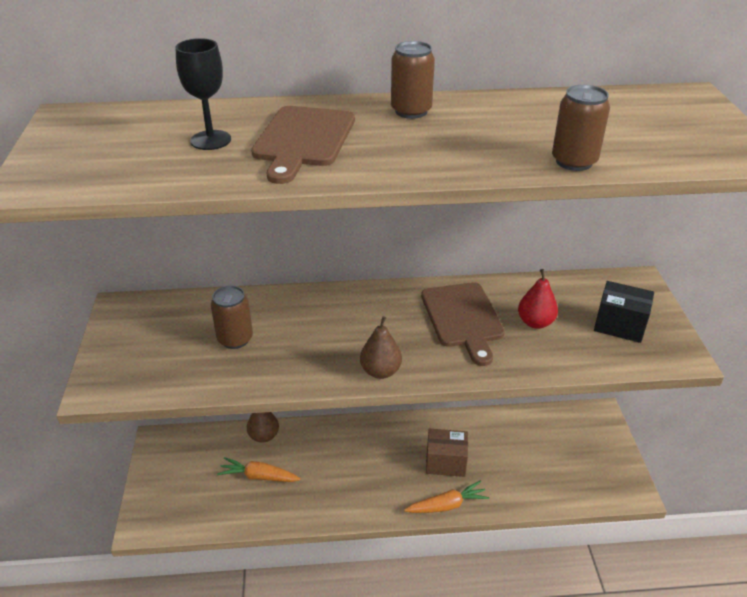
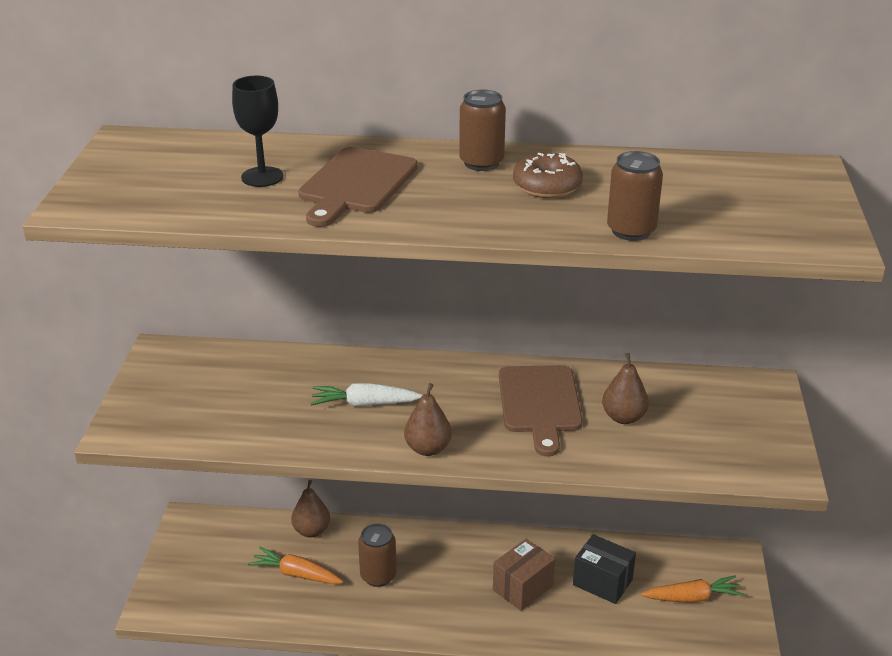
camera: 10 degrees right, 5 degrees down
brown can [211,286,253,349] -> brown can moved to [358,523,397,587]
orange carrot [404,481,490,513] -> orange carrot moved to [641,575,744,603]
brown box [426,429,468,477] -> brown box turned 60 degrees counterclockwise [493,539,555,611]
red pear [518,269,558,329] -> brown pear [602,353,649,424]
black box [594,281,654,343] -> black box moved to [573,534,636,604]
none -> white carrot [310,383,423,407]
none -> brown donut [513,153,583,198]

